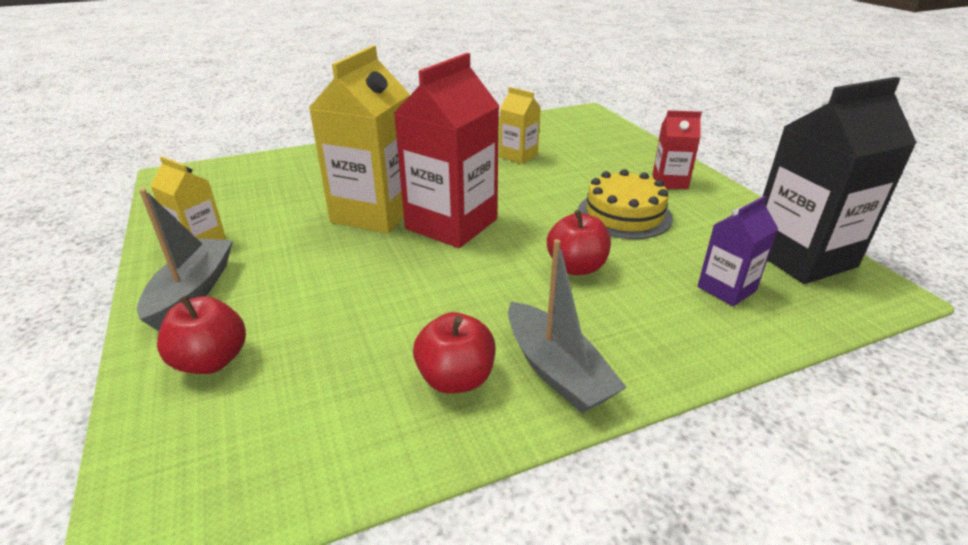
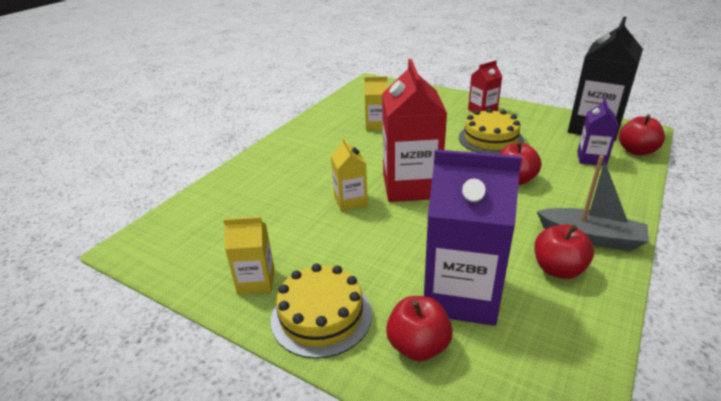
camera: 35 degrees left, 0 degrees up
grey boat [137,189,233,331] -> yellow cake [271,264,372,359]
yellow carton [309,45,410,234] -> yellow carton [331,137,368,211], size x0.52
none -> purple carton [424,149,522,326]
none -> red apple [619,115,665,155]

